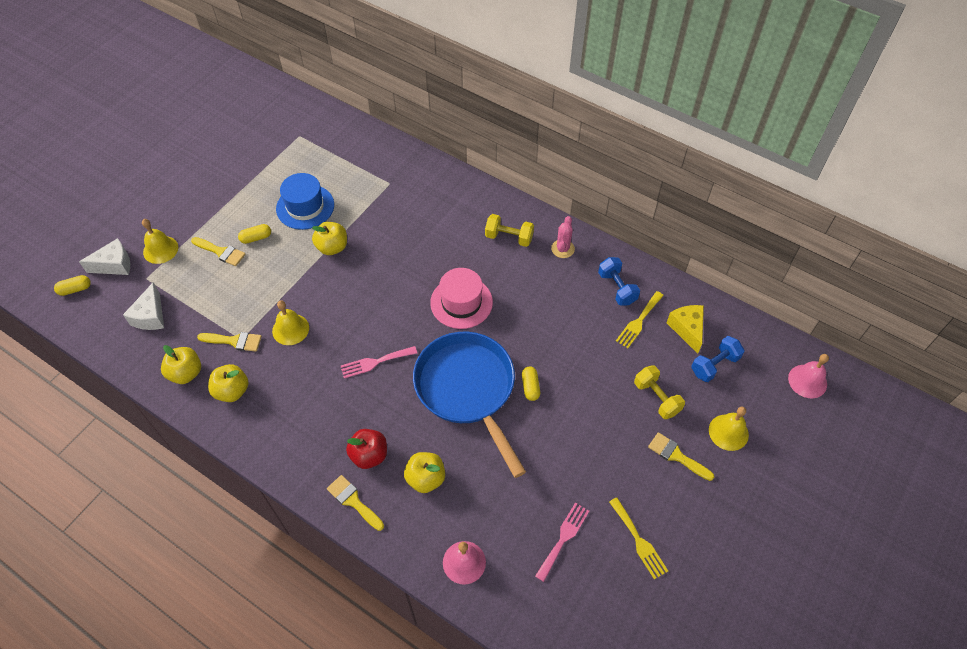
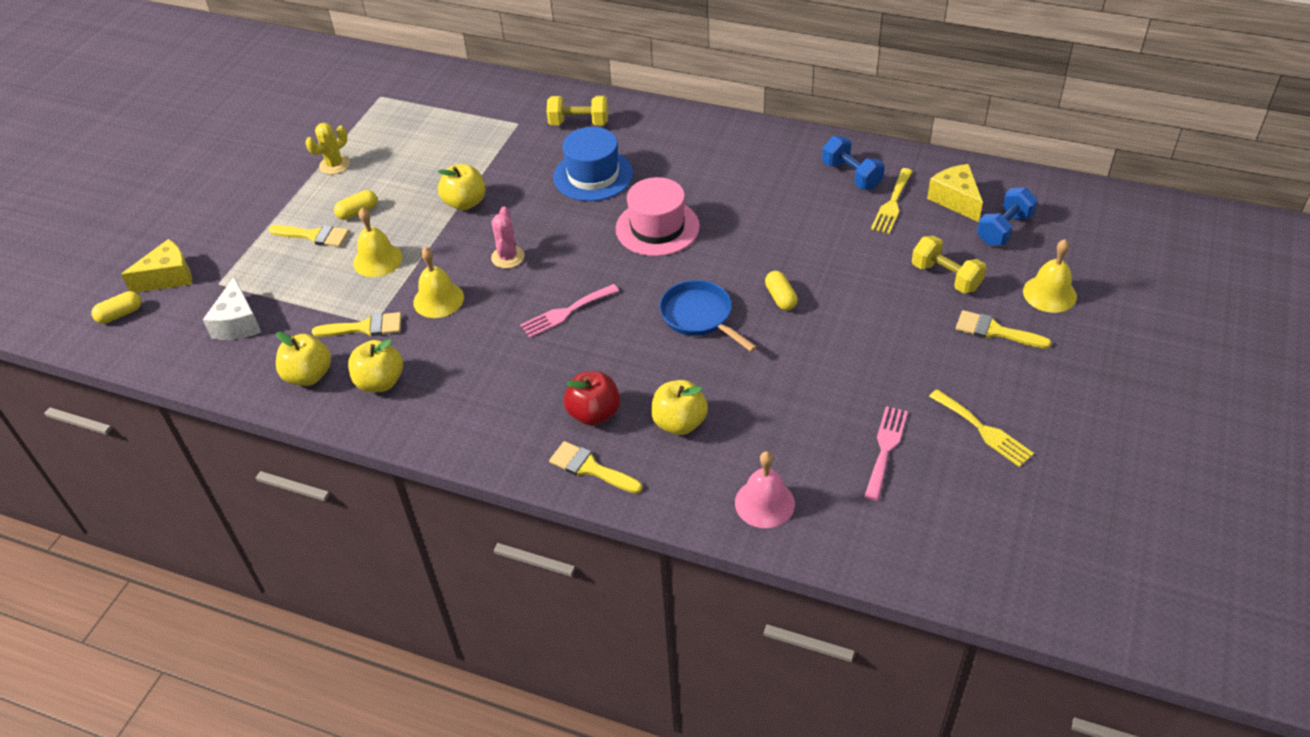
camera: 10 degrees left, 10 degrees down
white cheese [79,238,130,275] -> yellow cheese [121,239,192,293]
yellow bell [142,219,178,264] -> yellow bell moved to [353,208,402,277]
blue hat [276,173,334,230] -> blue hat moved to [553,127,633,201]
blue pan [413,332,526,478] -> blue pan [659,280,757,352], size x0.53
yellow dumbbell [485,214,534,247] -> yellow dumbbell moved to [547,96,608,125]
pink cactus [551,216,575,258] -> pink cactus moved to [491,207,525,268]
pink bell [788,354,829,398] -> none
none -> yellow cactus [305,123,350,174]

